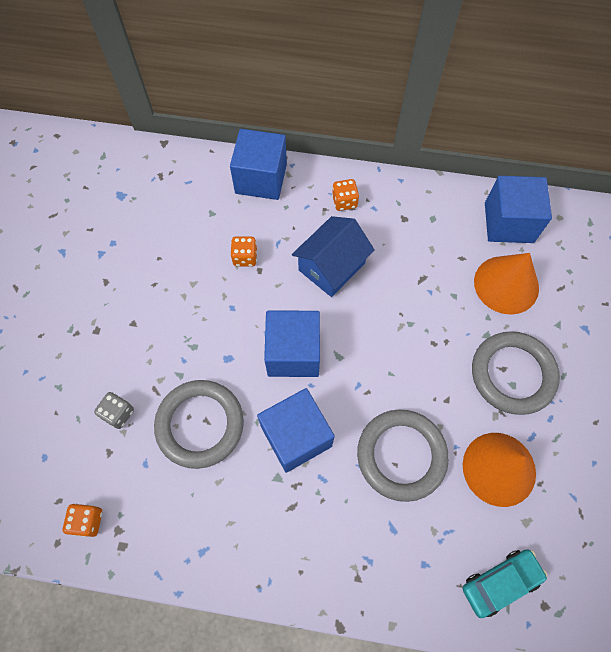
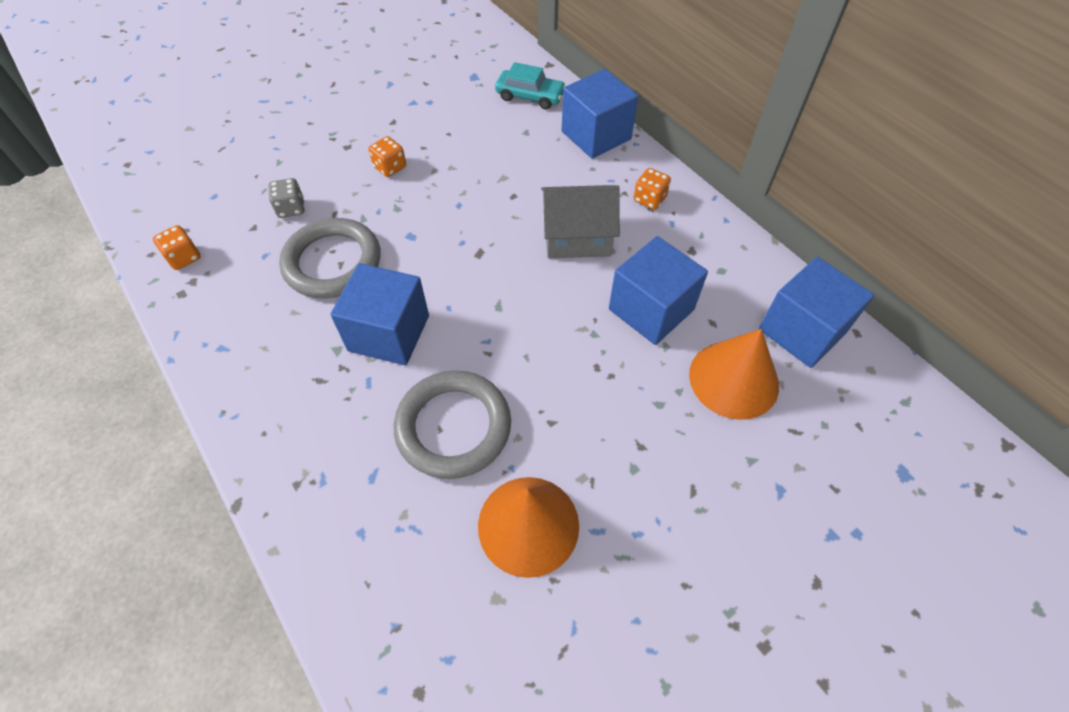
camera: 45 degrees right, 10 degrees down
orange dice [230,236,257,267] -> orange dice moved to [369,136,406,177]
blue cube [264,310,320,377] -> blue cube moved to [609,236,708,345]
blue house [292,216,375,297] -> grey house [541,185,620,258]
turquoise car [462,549,547,618] -> turquoise car moved to [495,62,566,109]
grey ring [472,331,560,415] -> none

